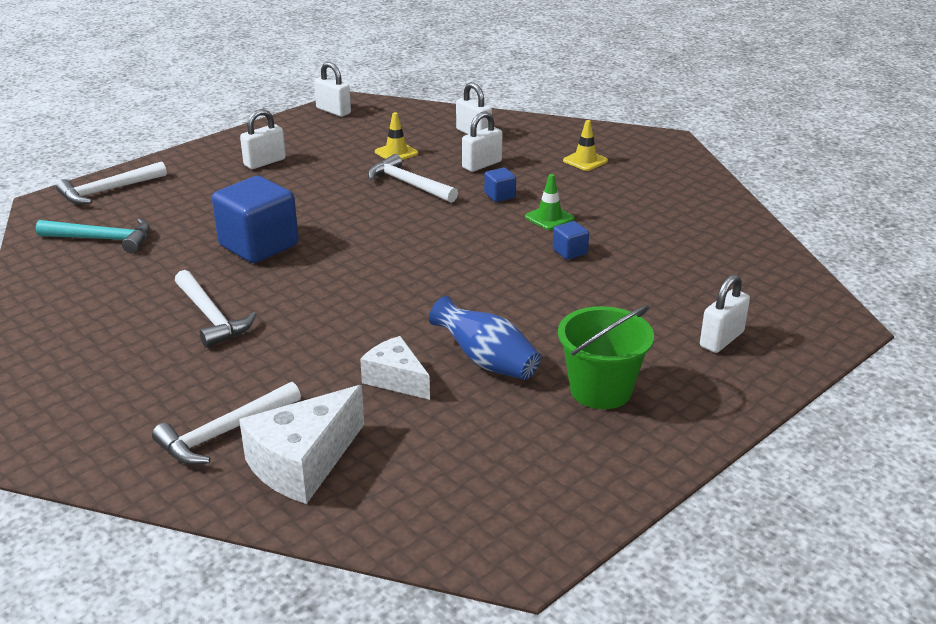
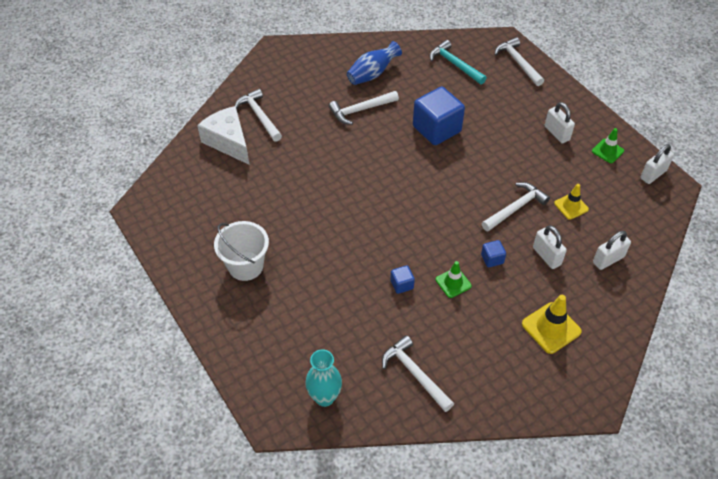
camera: 100 degrees right, 20 degrees up
turquoise hammer [36,219,150,253] -> turquoise hammer turned 120 degrees clockwise [430,40,487,85]
white cheese [360,336,430,400] -> none
blue vase [429,296,541,380] -> blue vase moved to [347,41,402,85]
green bucket [558,305,654,409] -> white bucket [214,221,269,281]
yellow traffic cone [563,120,608,171] -> yellow traffic cone [522,295,582,354], size x1.55
white padlock [700,274,750,353] -> none
none -> turquoise vase [305,350,342,407]
none -> white hammer [382,335,454,412]
none -> green traffic cone [592,128,624,163]

